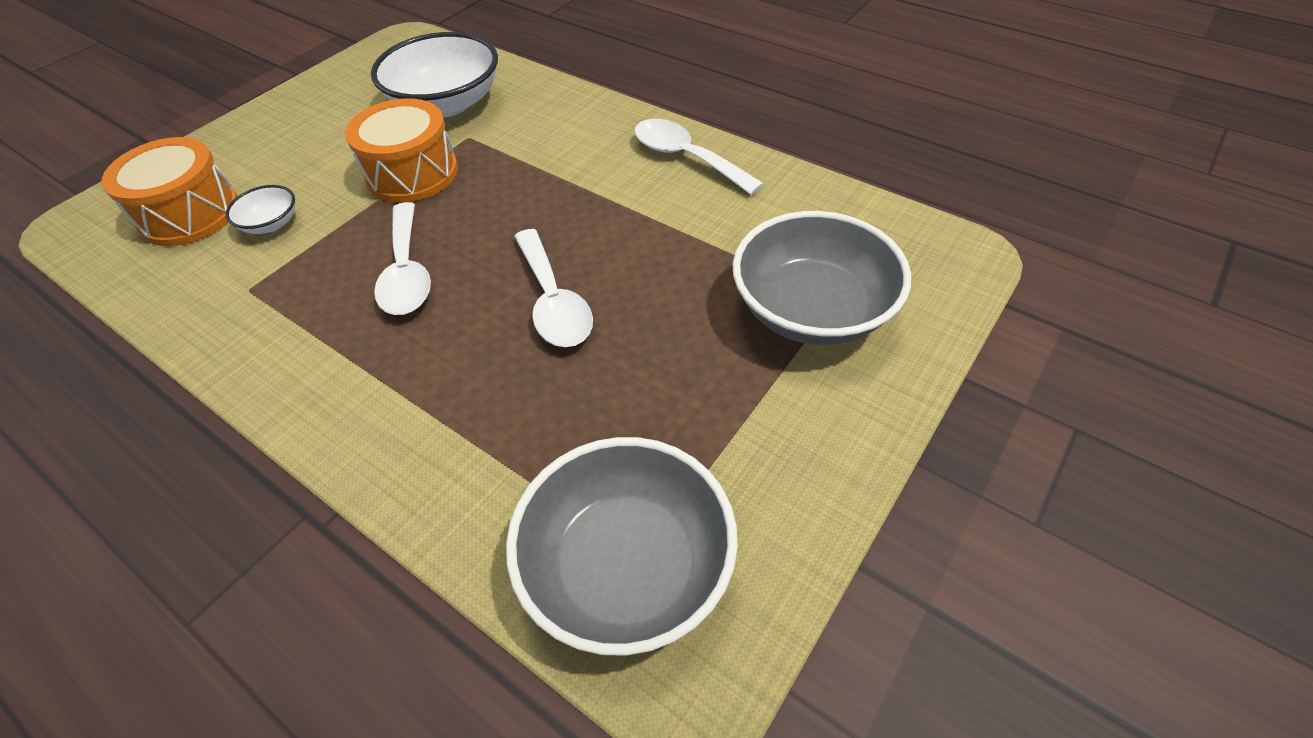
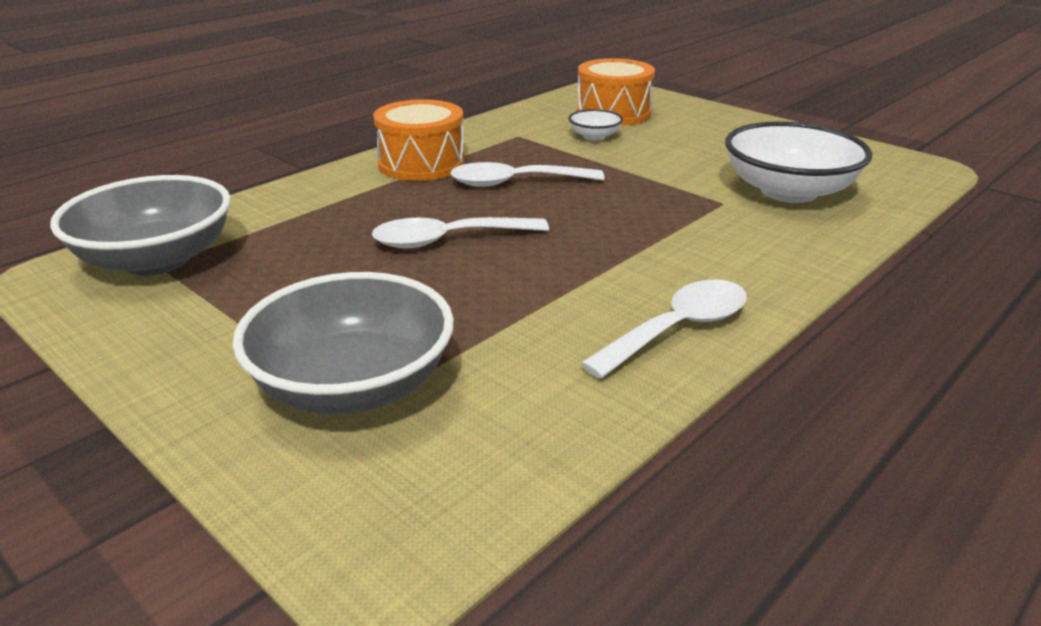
camera: 95 degrees right, 20 degrees down
orange drum [345,98,458,202] -> orange drum moved to [373,99,465,181]

